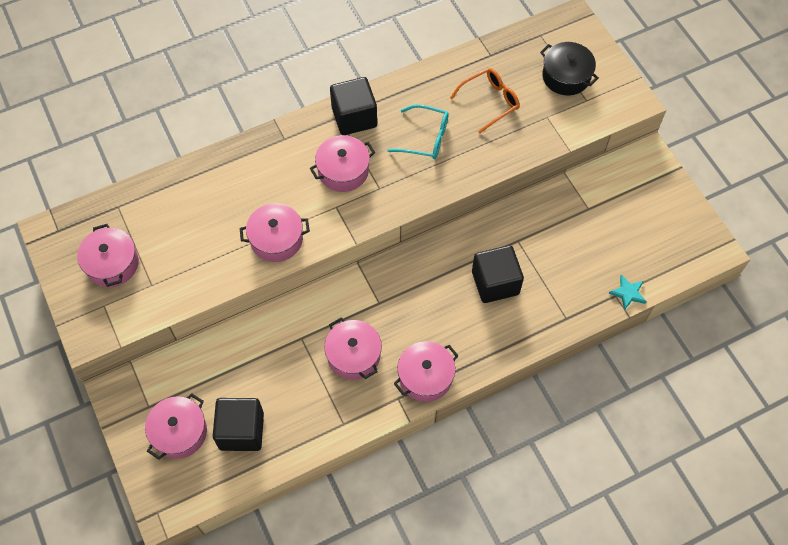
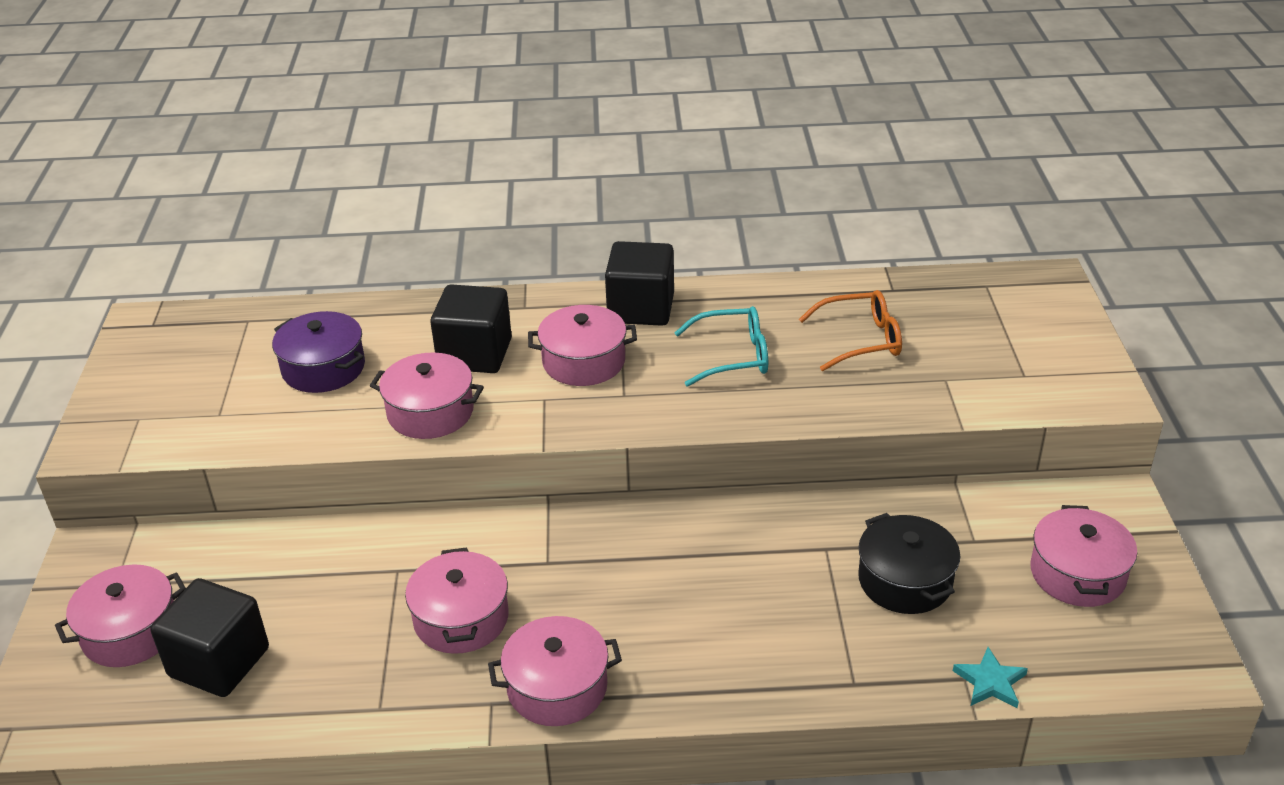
camera: 25 degrees right, 25 degrees down
pink pot [77,224,139,287] -> pink pot moved to [1030,505,1137,607]
turquoise glasses [387,104,449,159] -> turquoise glasses turned 45 degrees counterclockwise [675,306,768,387]
black cube [472,245,524,303] -> black cube moved to [430,284,512,373]
black pot [540,42,599,95] -> black pot moved to [858,513,960,614]
none -> purple pot [272,311,365,393]

